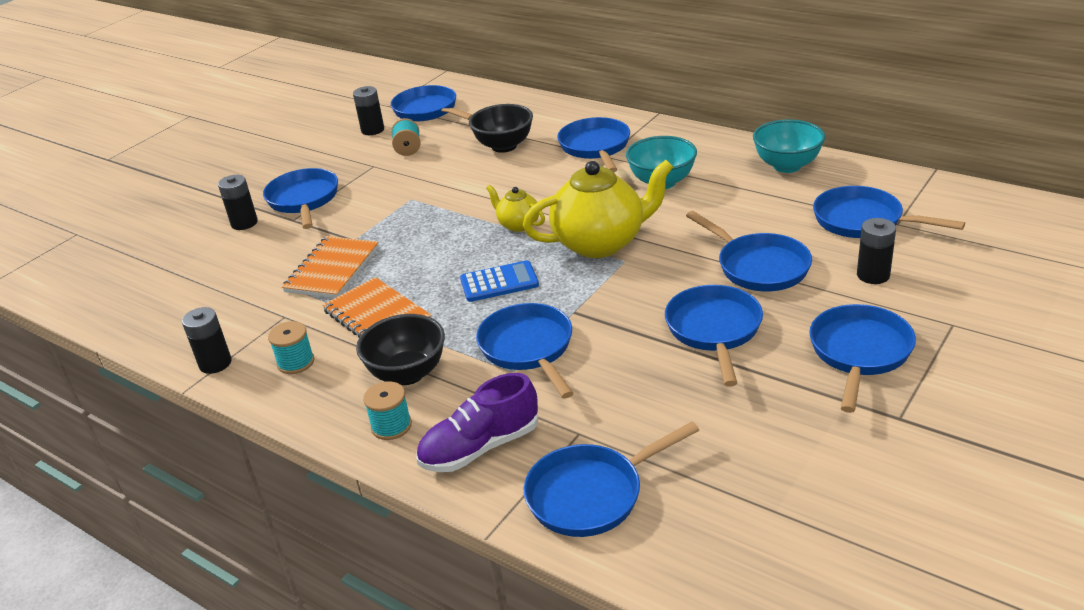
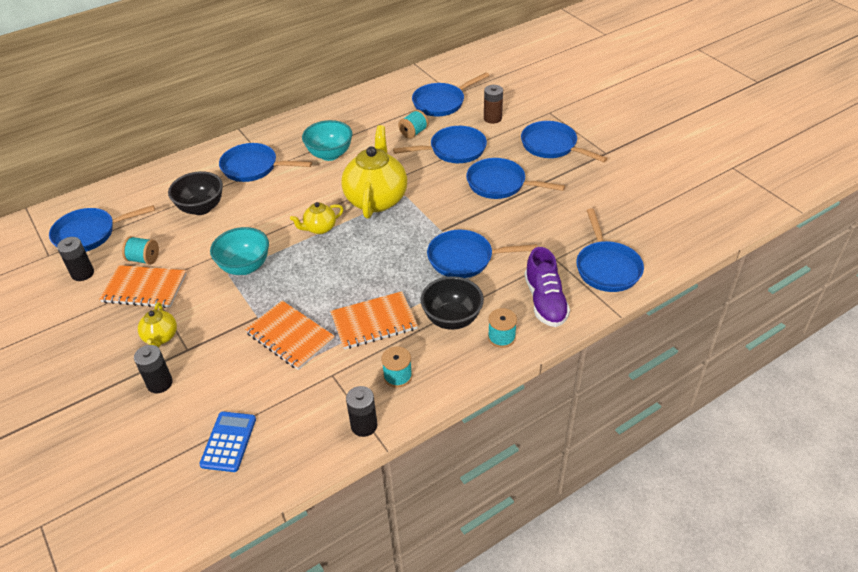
camera: 70 degrees left, 10 degrees up
blue pan [263,168,338,229] -> yellow teapot [138,302,177,348]
blue calculator [460,260,539,302] -> blue calculator moved to [199,411,256,472]
turquoise bowl [753,119,825,173] -> turquoise bowl moved to [210,227,269,275]
black battery [857,218,896,284] -> brown battery [484,85,503,124]
none -> orange notebook [99,265,186,308]
none -> turquoise spool [398,110,428,139]

